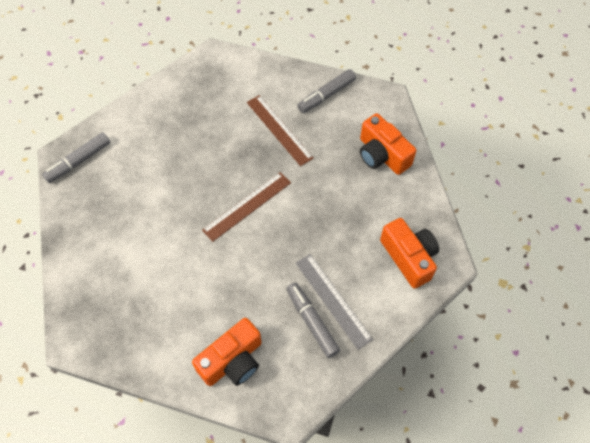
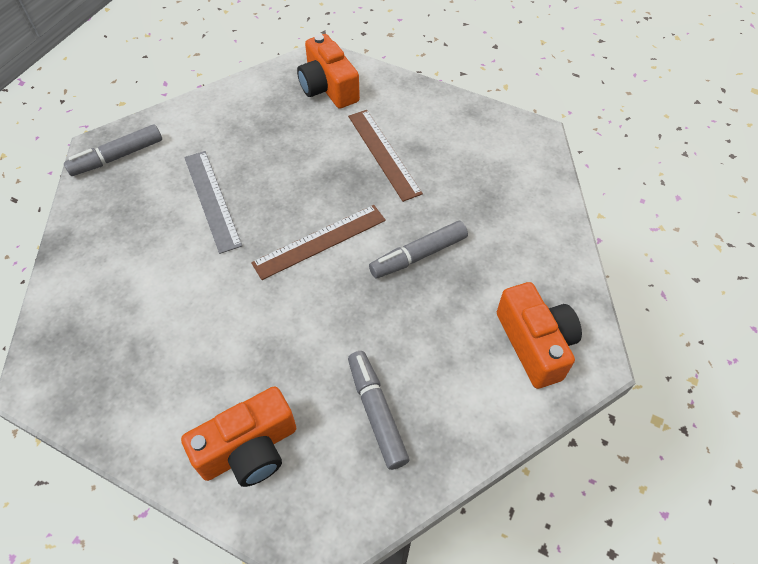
camera: 10 degrees right, 5 degrees down
grey ruler [296,254,373,350] -> grey ruler moved to [184,151,242,254]
grey marker [297,69,356,113] -> grey marker moved to [369,221,468,278]
orange camera [360,113,416,175] -> orange camera moved to [297,34,360,109]

